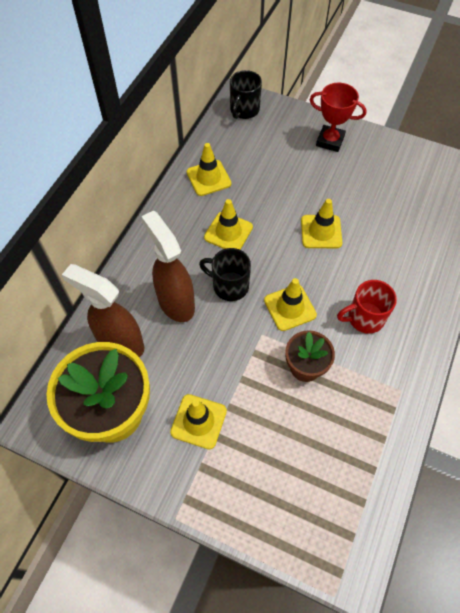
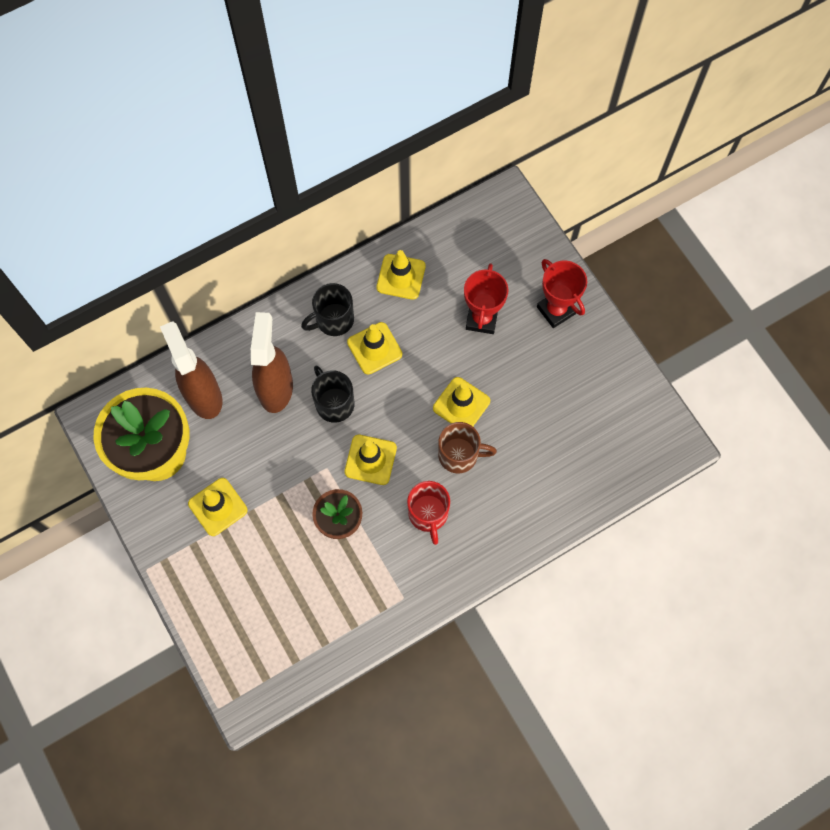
camera: 35 degrees right, 10 degrees up
black mug [230,70,262,119] -> black mug moved to [301,283,354,336]
red mug [337,280,397,334] -> red mug turned 120 degrees counterclockwise [407,481,450,545]
none -> brown mug [438,422,497,473]
none -> red trophy [464,264,508,334]

